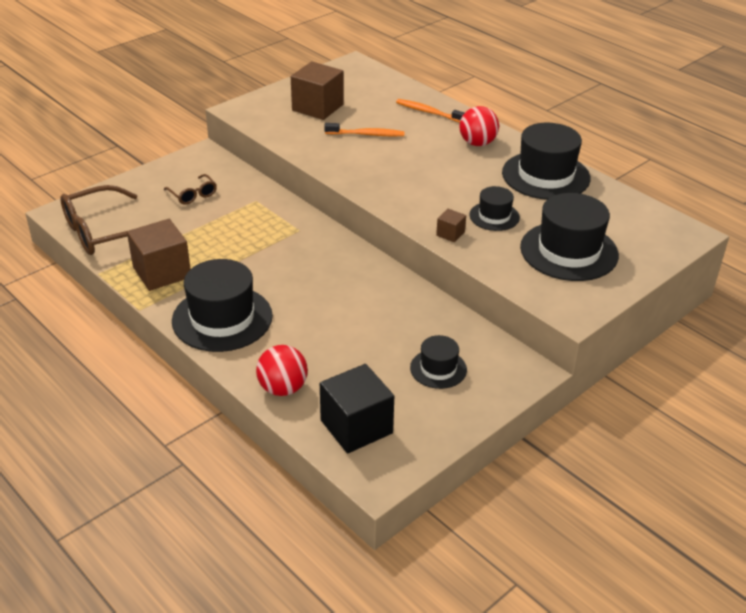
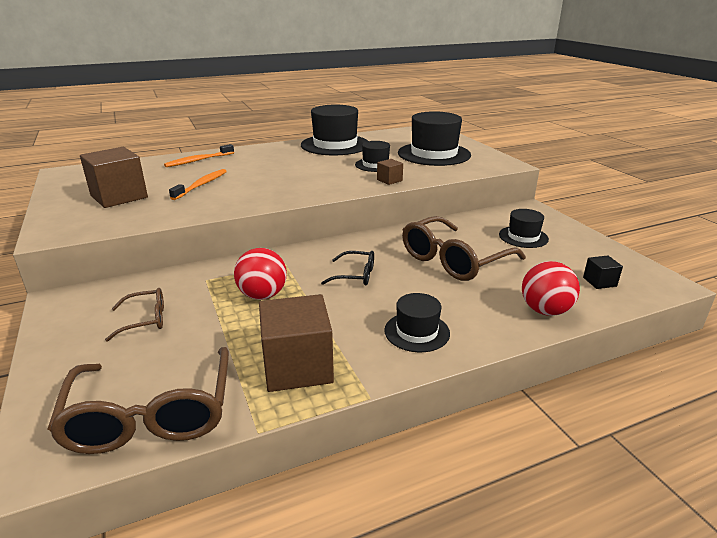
camera: 70 degrees left, 10 degrees down
black hat [172,259,273,352] -> black hat [384,293,450,352], size x0.54
black cube [320,364,394,453] -> black cube [583,255,623,289], size x0.47
red ball [459,106,499,146] -> red ball moved to [234,248,287,300]
none -> black glasses [321,251,374,285]
none -> brown glasses [402,216,526,281]

